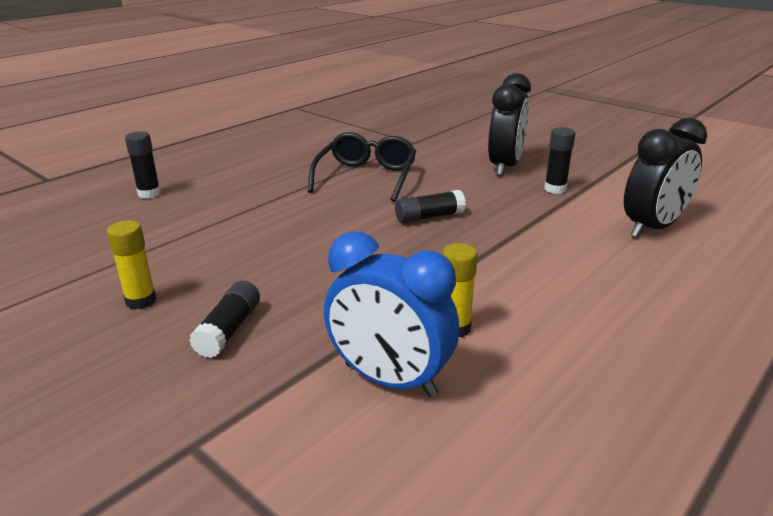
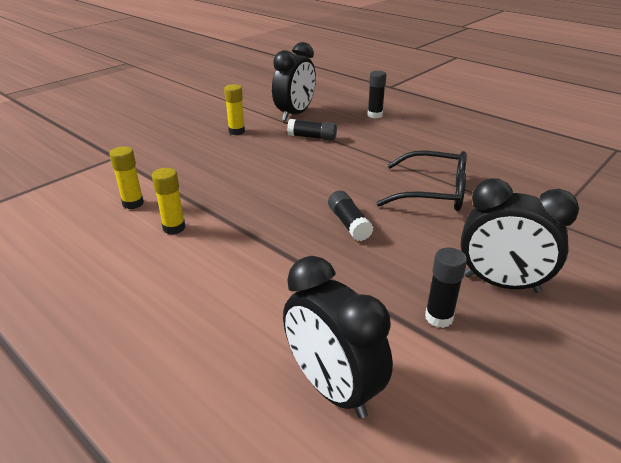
camera: 90 degrees right, 5 degrees up
black glue stick [189,281,260,358] -> black glue stick moved to [287,119,337,141]
blue clock [324,231,459,397] -> yellow glue stick [109,146,144,209]
none -> black clock [272,42,316,121]

